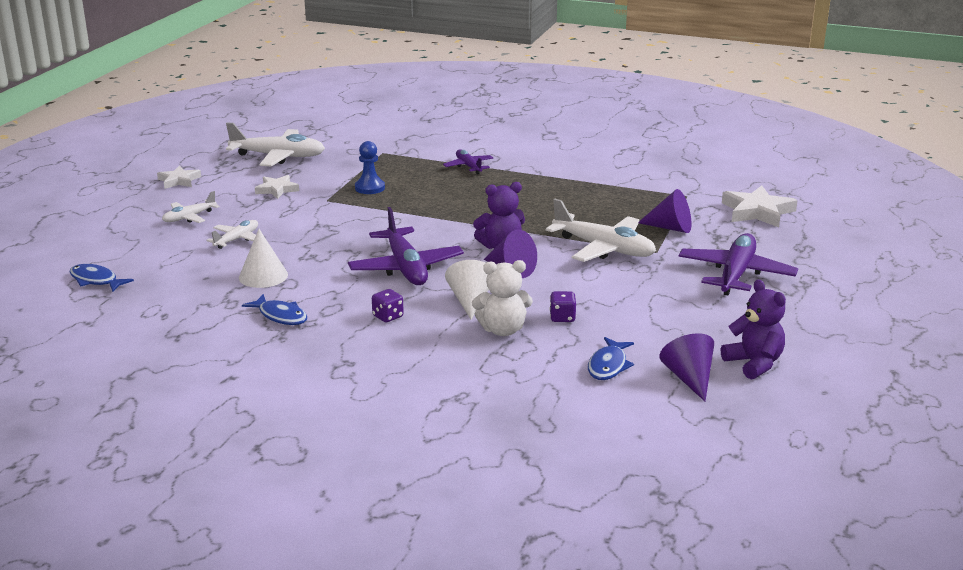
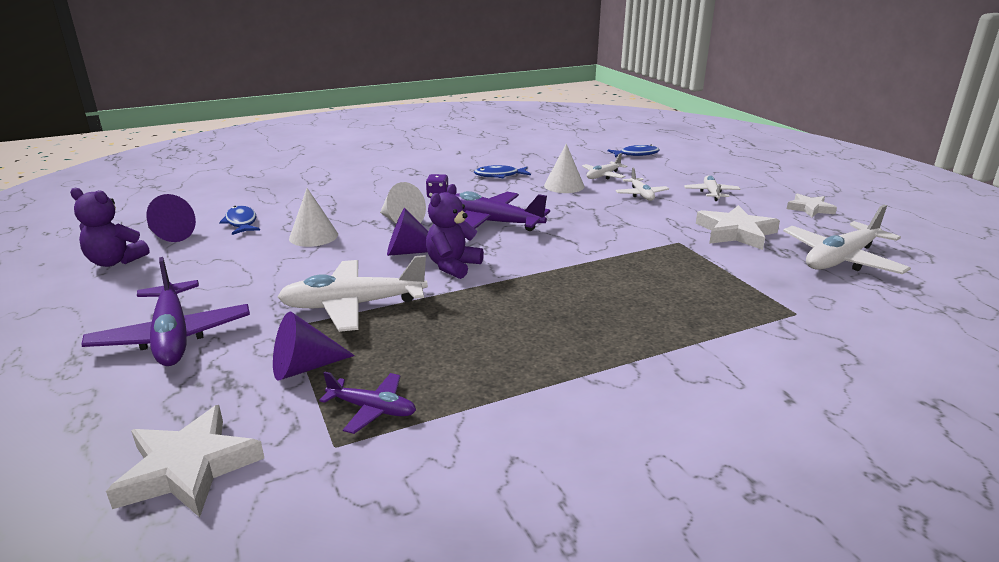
camera: 135 degrees right, 0 degrees up
white star [255,175,299,199] -> white star [696,205,780,250], size x1.63
blue pawn [355,141,385,194] -> none
purple plane [443,149,493,174] -> purple plane moved to [319,372,416,434]
white teddy bear [472,260,533,336] -> none
purple dice [550,291,576,322] -> white cone [289,188,338,247]
none -> white plane [582,153,627,179]

